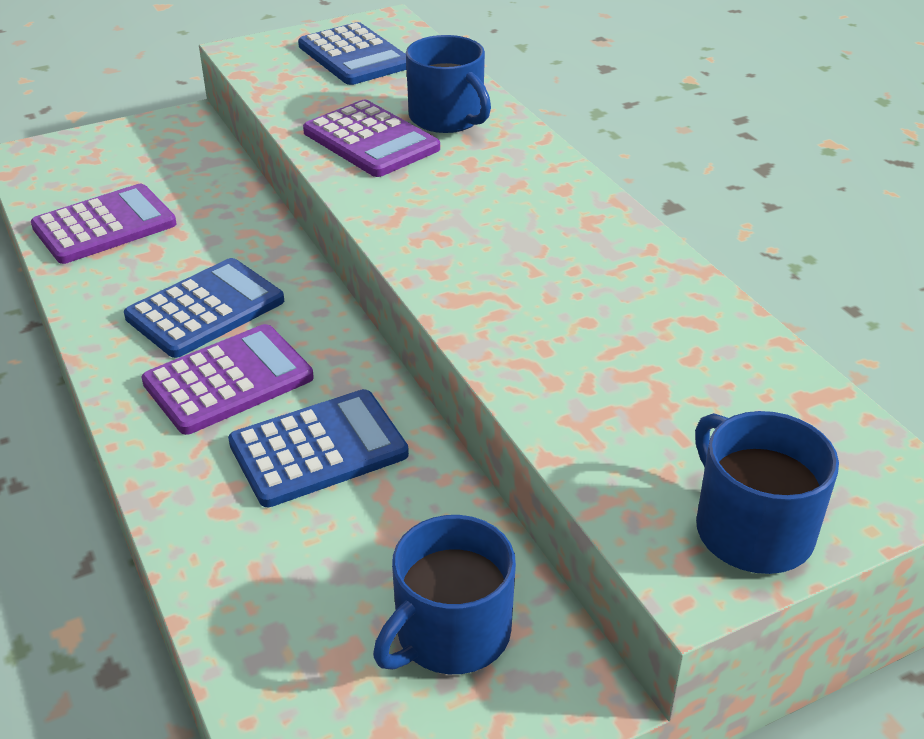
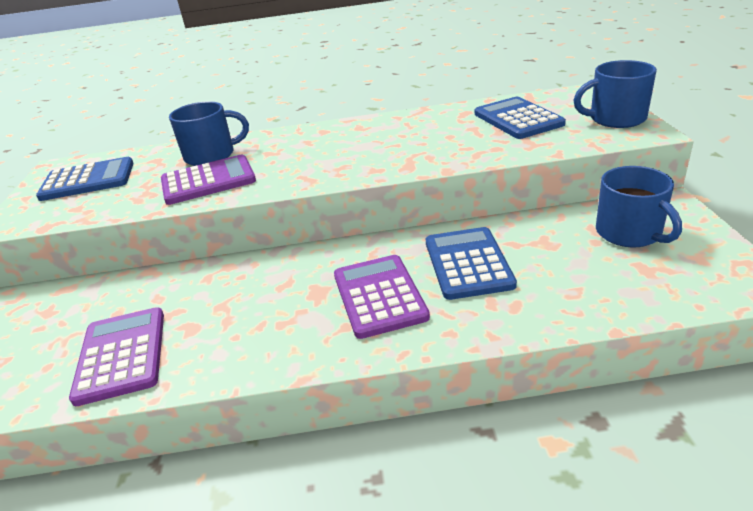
camera: 65 degrees left, 5 degrees down
blue calculator [124,258,284,358] -> blue calculator moved to [475,97,566,139]

